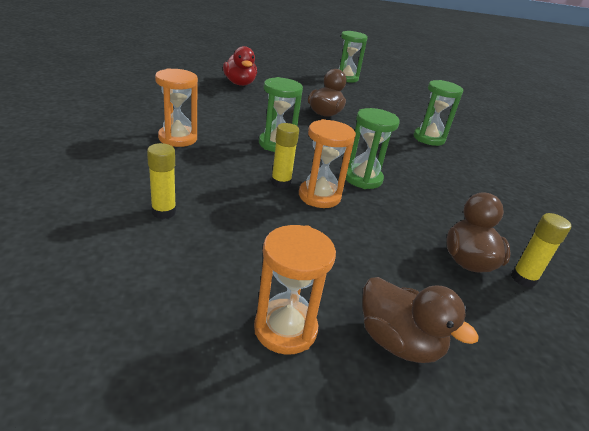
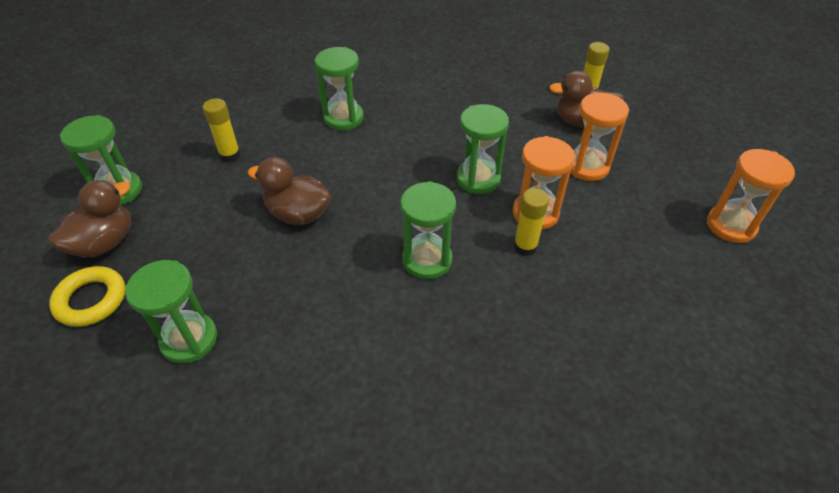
camera: 90 degrees left, 15 degrees up
yellow glue stick [147,143,176,219] -> yellow glue stick moved to [203,98,241,162]
orange hourglass [155,68,198,147] -> orange hourglass moved to [570,92,629,181]
red duck [223,46,257,86] -> green hourglass [125,260,217,364]
brown duck [362,277,479,363] -> brown duck moved to [49,180,131,257]
none -> yellow ring [49,266,126,327]

